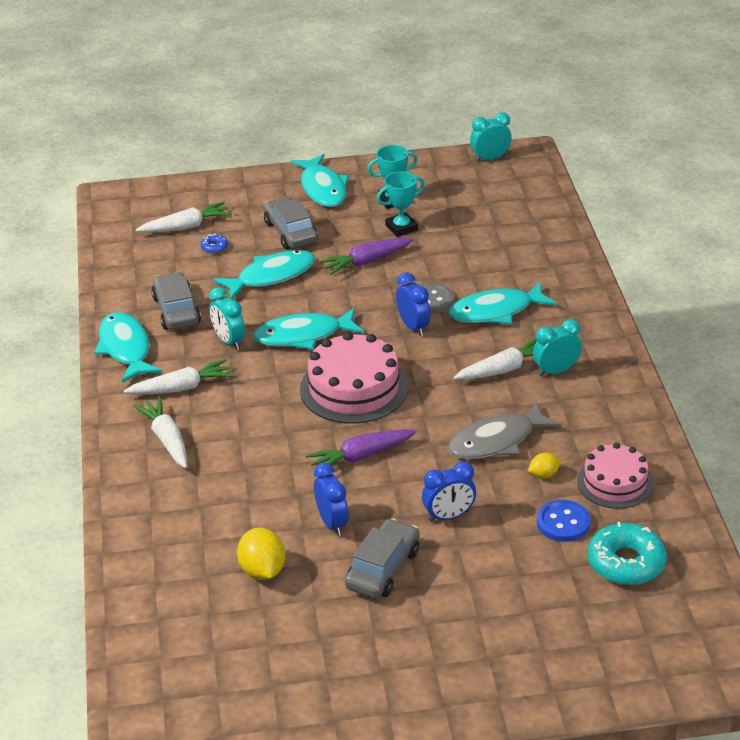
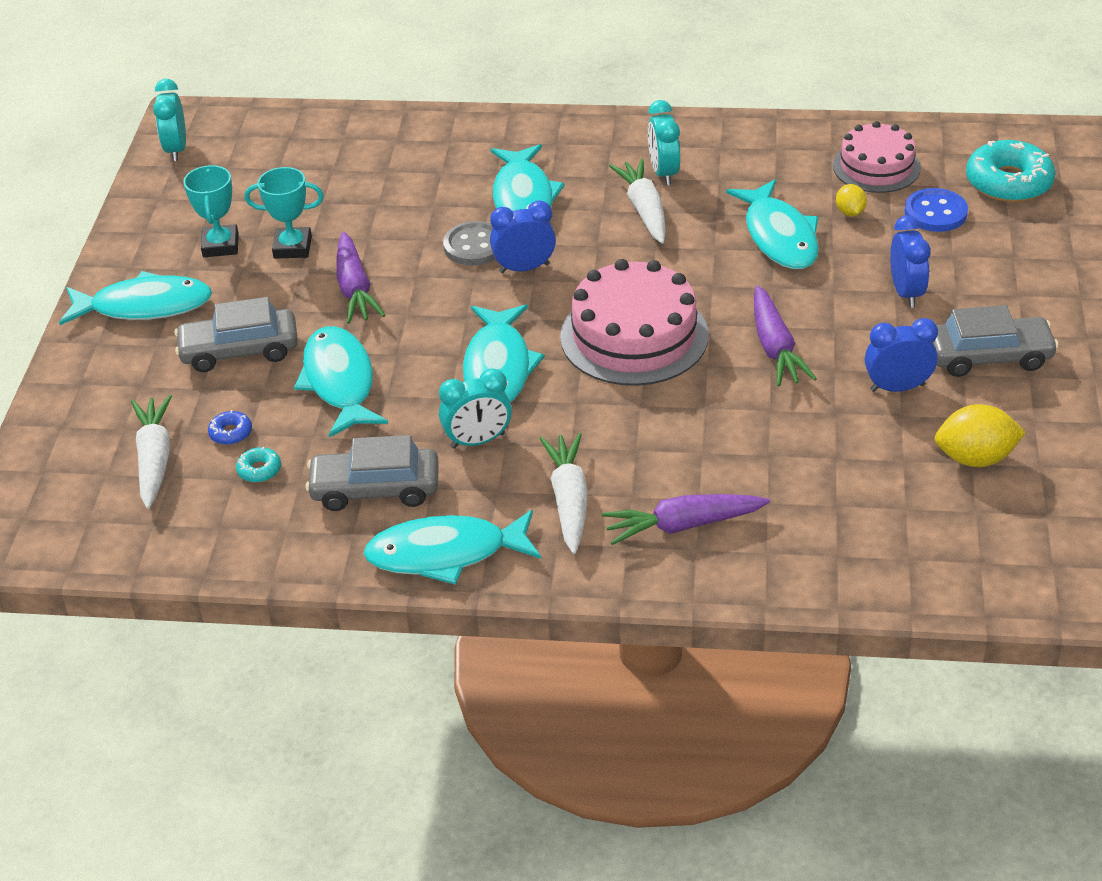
camera: 75 degrees left, 5 degrees up
white carrot [133,396,187,468] -> purple carrot [602,494,770,545]
grey car [345,518,420,598] -> grey car turned 135 degrees clockwise [933,305,1059,377]
turquoise trophy [377,171,425,237] -> turquoise trophy turned 75 degrees counterclockwise [245,167,324,259]
grey fish [448,402,561,459] -> turquoise fish [726,179,819,269]
none -> turquoise donut [236,447,281,482]

